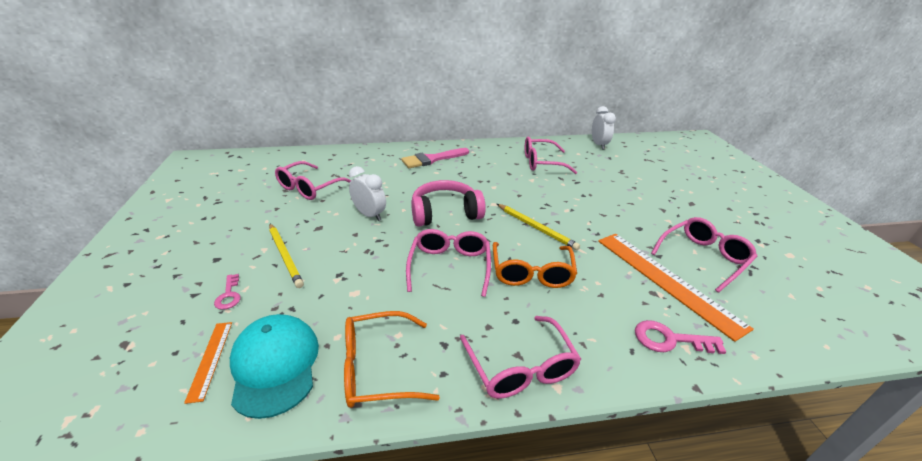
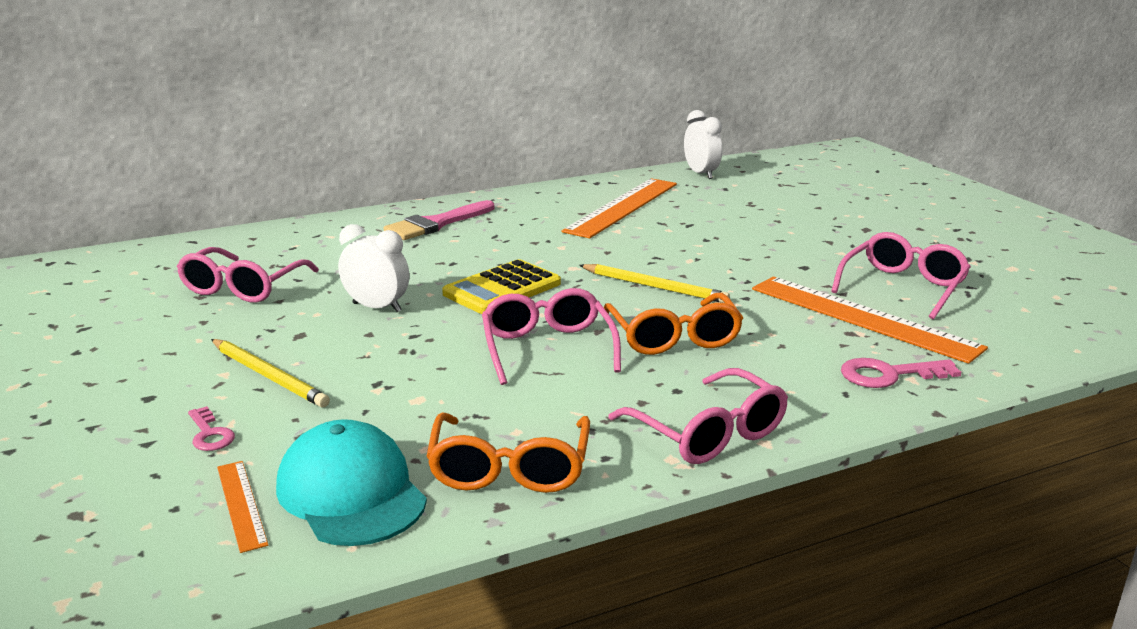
camera: 15 degrees left, 10 degrees down
orange glasses [344,311,440,408] -> orange glasses turned 60 degrees counterclockwise [426,413,590,493]
pink headphones [411,180,486,227] -> yellow calculator [442,259,561,314]
pink glasses [525,137,577,174] -> orange ruler [562,178,677,238]

